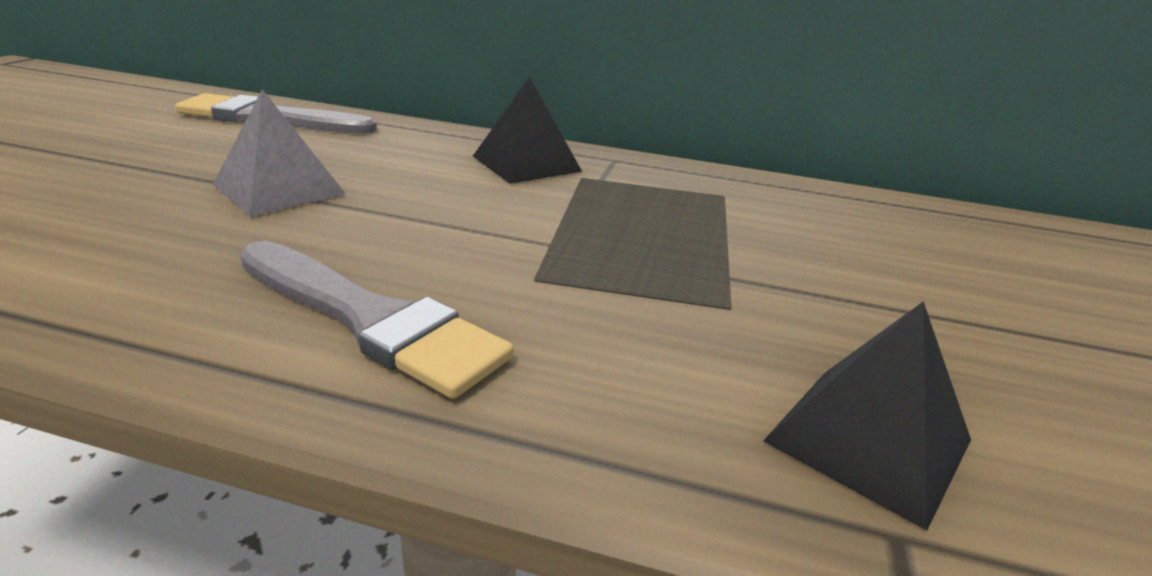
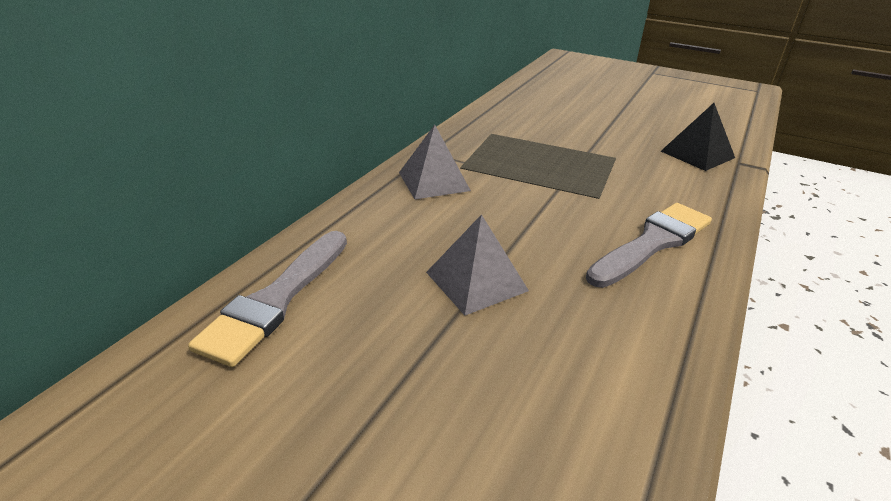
camera: 75 degrees left, 5 degrees up
black pyramid [473,77,582,184] -> grey pyramid [399,125,471,199]

